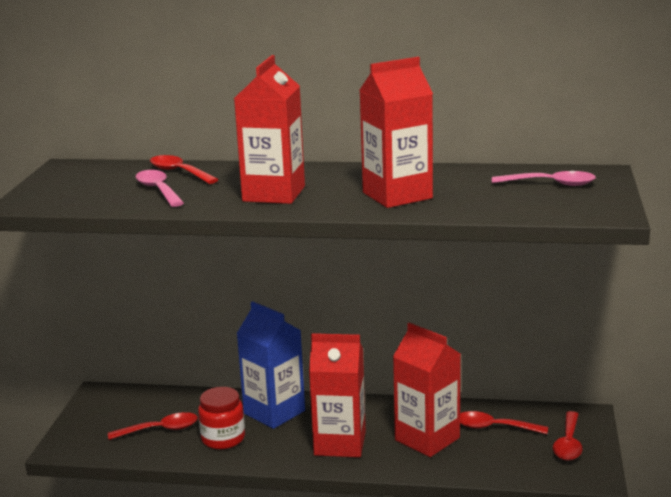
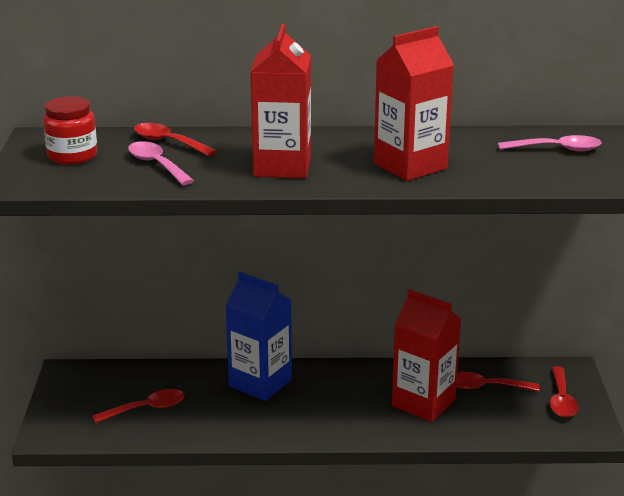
camera: 10 degrees left, 5 degrees up
red jar [198,387,245,449] -> red jar moved to [43,96,97,164]
red carton [309,333,366,457] -> none

